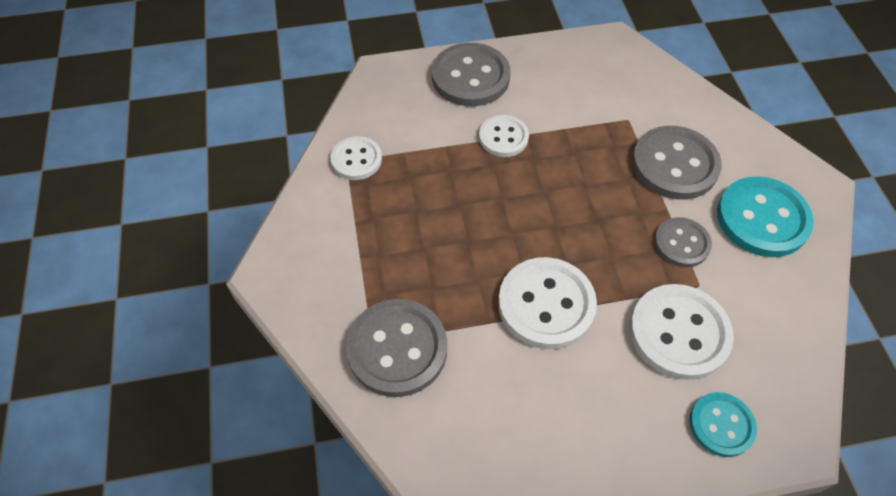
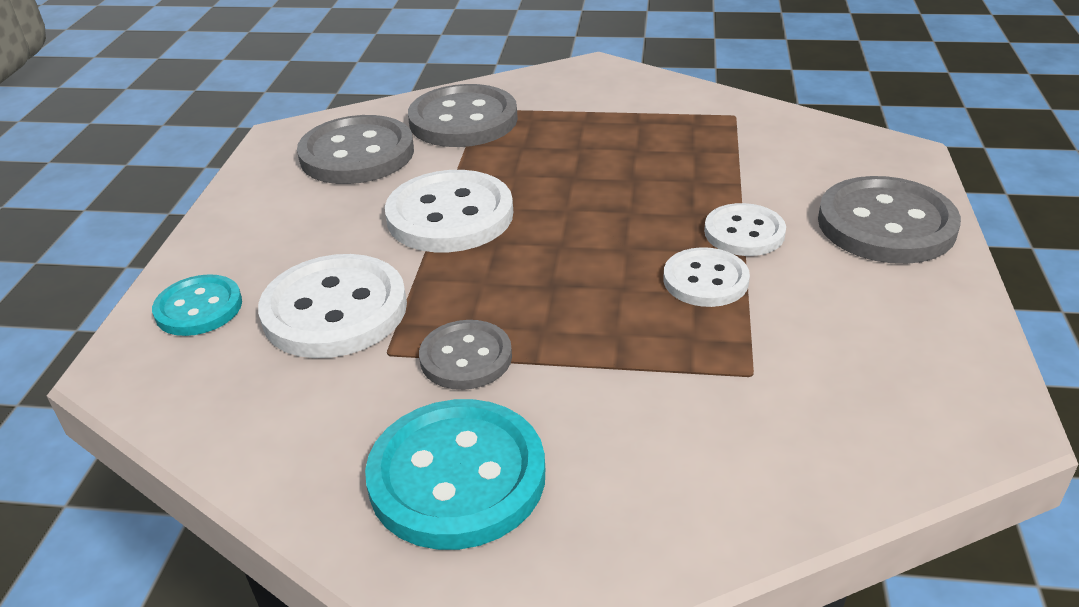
camera: 110 degrees right, 20 degrees down
white button [330,136,382,180] -> white button moved to [663,247,750,307]
grey button [632,126,722,200] -> grey button moved to [297,115,414,184]

